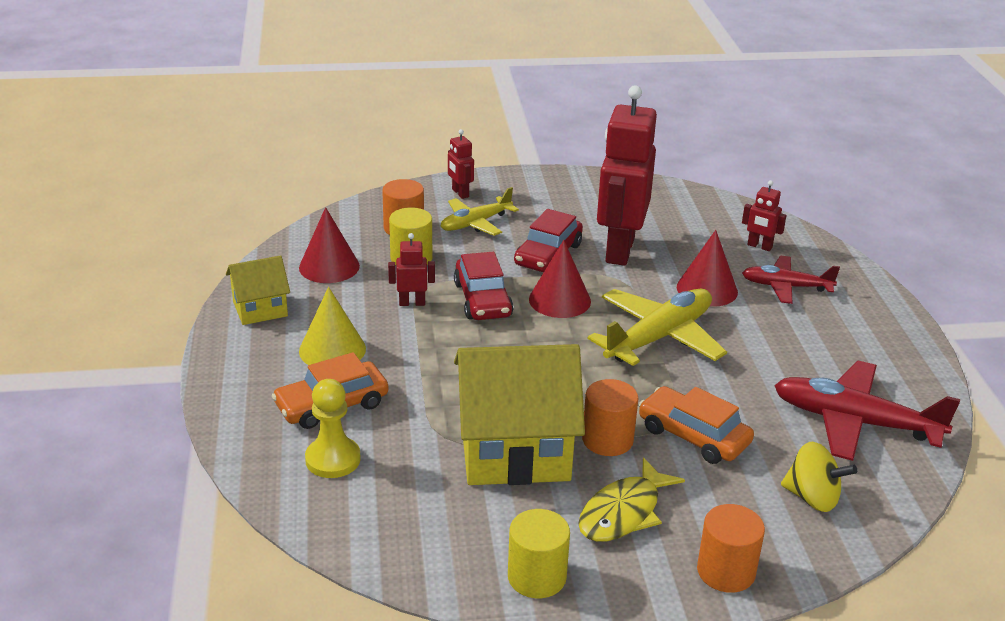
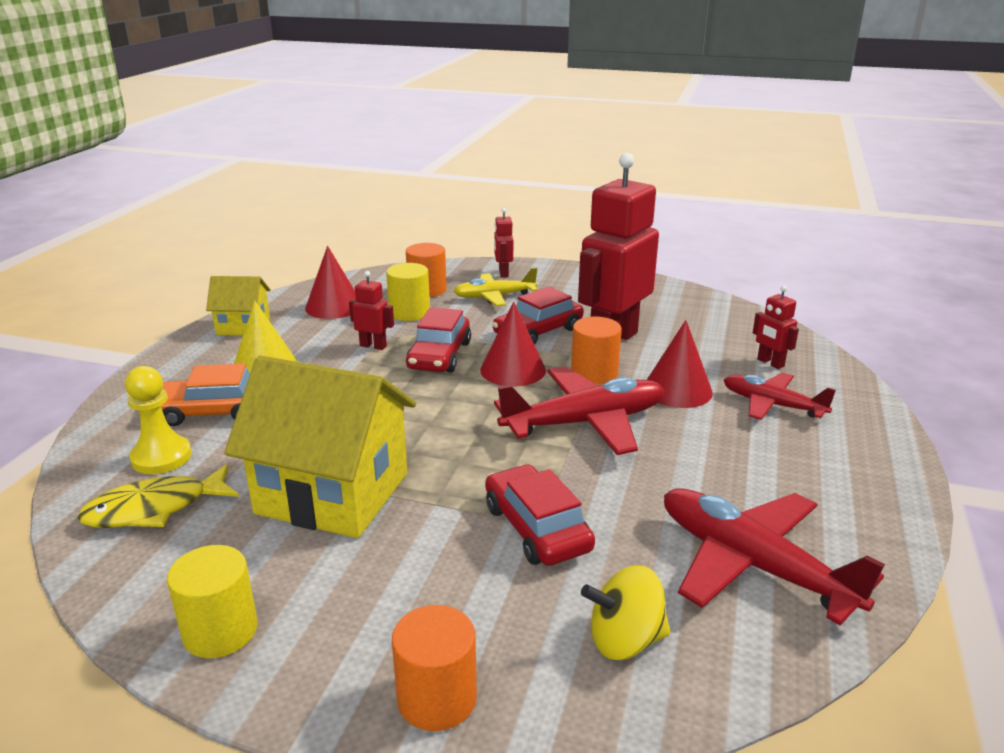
camera: 25 degrees right, 5 degrees down
yellow fish [578,457,685,542] -> yellow fish moved to [77,464,239,528]
orange cylinder [582,379,638,456] -> orange cylinder moved to [571,317,622,385]
yellow plane [588,288,727,366] -> red plane [494,366,665,455]
orange car [639,386,754,464] -> red car [485,464,595,566]
yellow spinning top [781,442,857,512] -> yellow spinning top turned 120 degrees clockwise [581,566,670,660]

